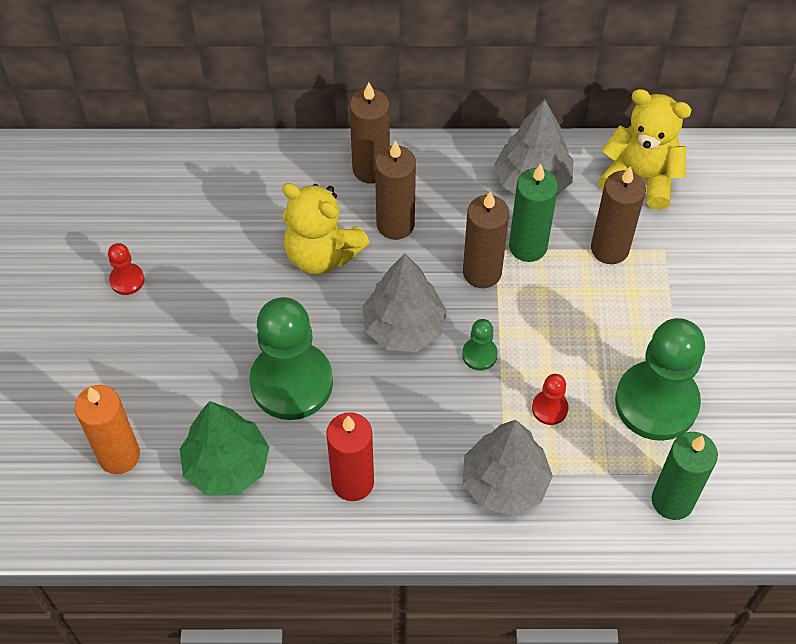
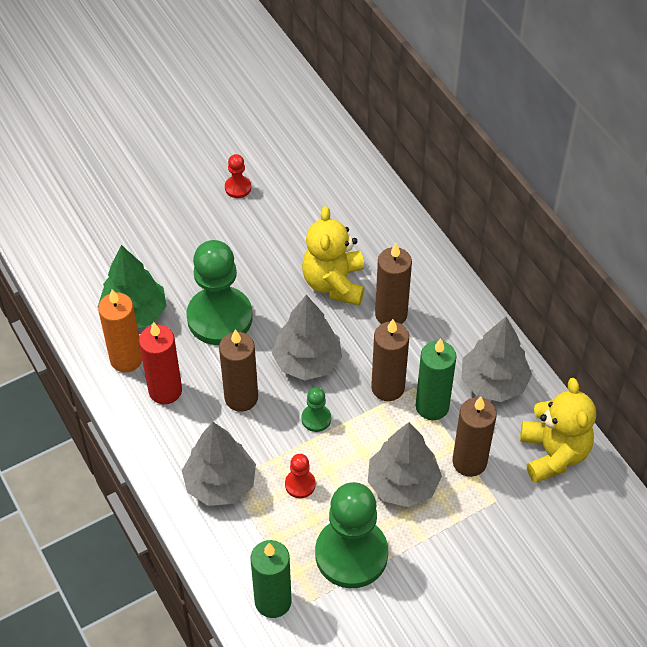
camera: 60 degrees right, 5 degrees down
orange candle [75,385,140,474] -> orange candle moved to [98,289,142,372]
brown candle [349,82,390,184] -> brown candle moved to [219,329,258,412]
none -> grey tree [368,422,442,507]

